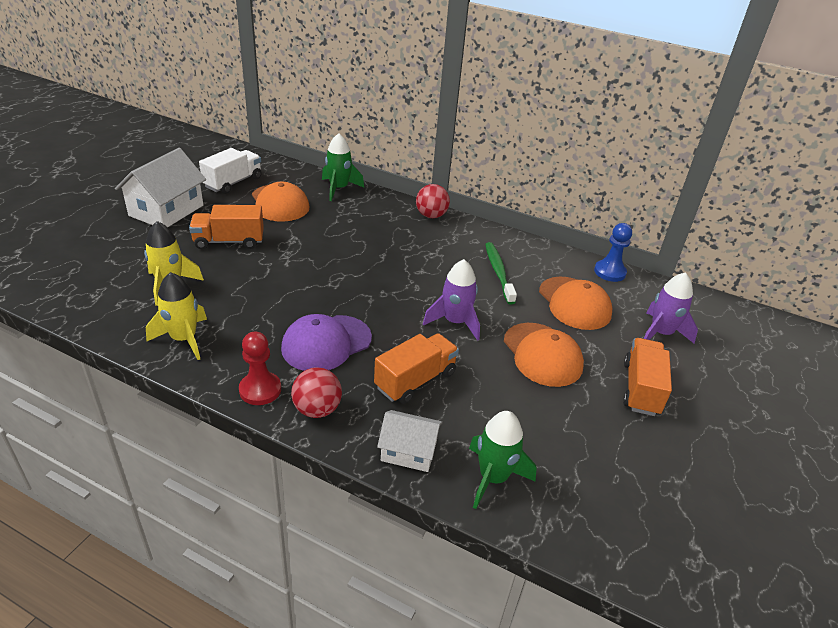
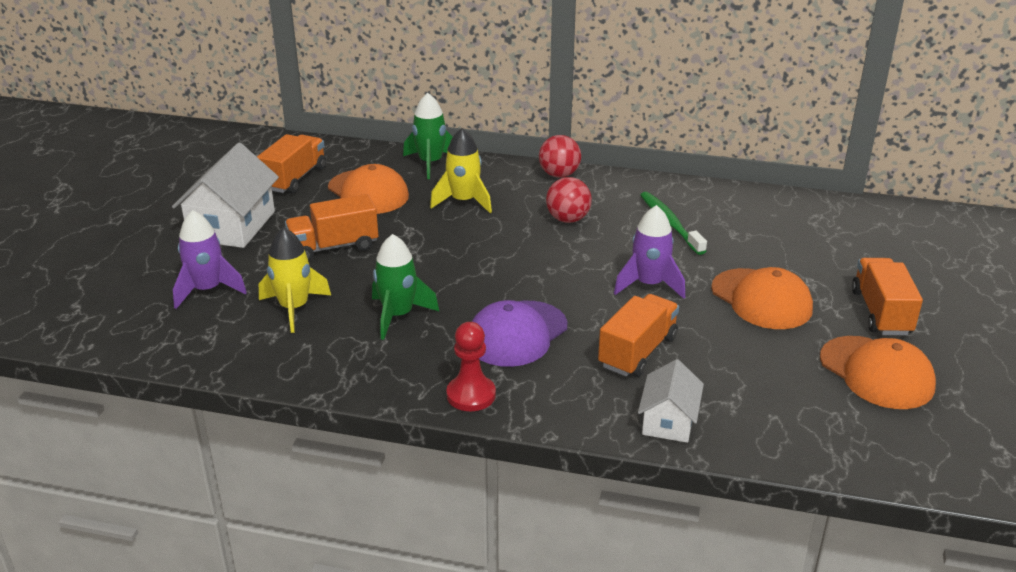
camera: 10 degrees left, 5 degrees down
yellow rocket [146,272,207,360] -> yellow rocket moved to [430,128,492,213]
white truck [199,148,262,194] -> orange truck [257,134,326,193]
red ball [291,367,342,418] -> red ball moved to [546,177,592,223]
white house [377,410,443,472] -> white house turned 75 degrees counterclockwise [638,359,704,443]
green rocket [469,411,537,509] -> green rocket moved to [372,234,439,340]
orange cap [539,277,612,330] -> orange cap moved to [820,336,936,409]
blue pawn [594,223,632,282] -> none
purple rocket [643,272,698,344] -> purple rocket moved to [173,210,247,309]

